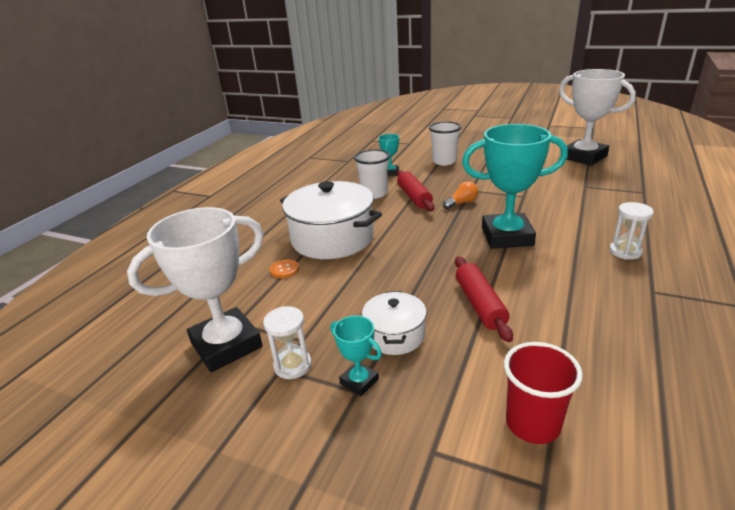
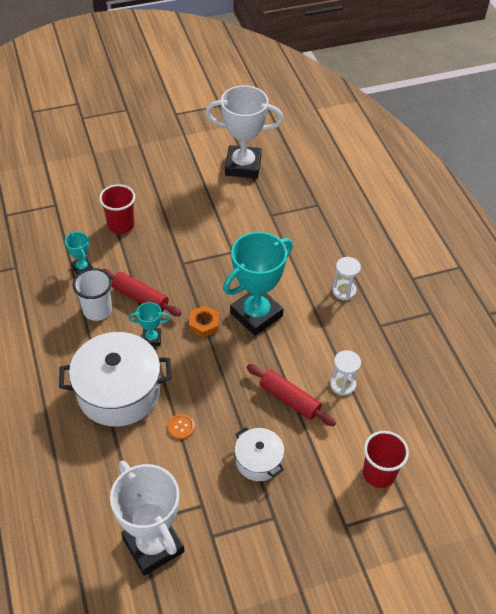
camera: 45 degrees left, 20 degrees up
white trophy [127,207,264,372] -> white trophy turned 45 degrees counterclockwise [110,461,184,576]
white hourglass [263,306,312,379] -> white hourglass moved to [330,350,361,396]
orange button [270,259,299,278] -> orange button moved to [168,414,195,439]
turquoise trophy [330,316,382,396] -> turquoise trophy moved to [129,302,170,346]
white cup [429,121,461,165] -> red cup [99,184,135,234]
orange light bulb [443,181,478,209] -> none
none -> orange nut [189,305,219,338]

